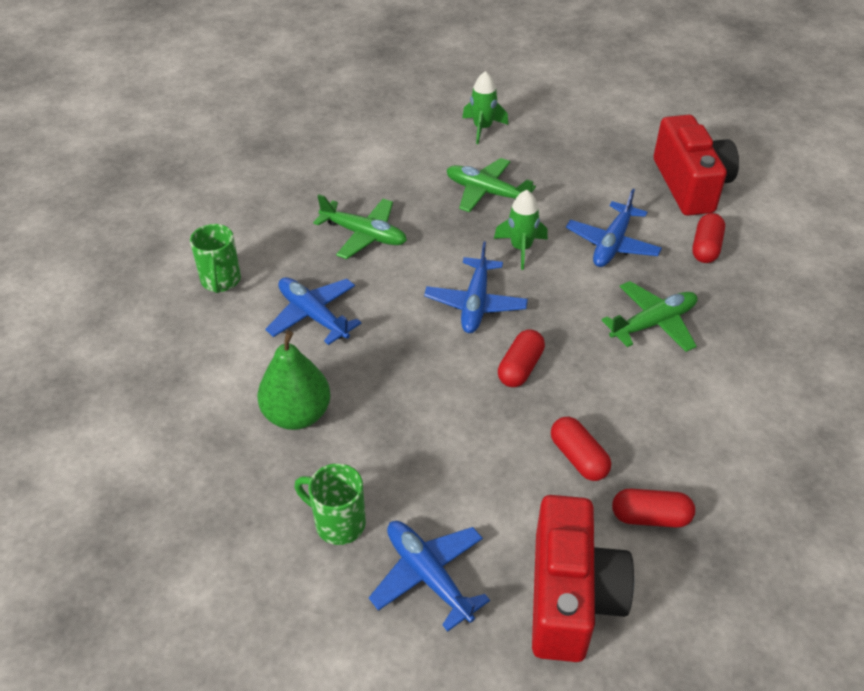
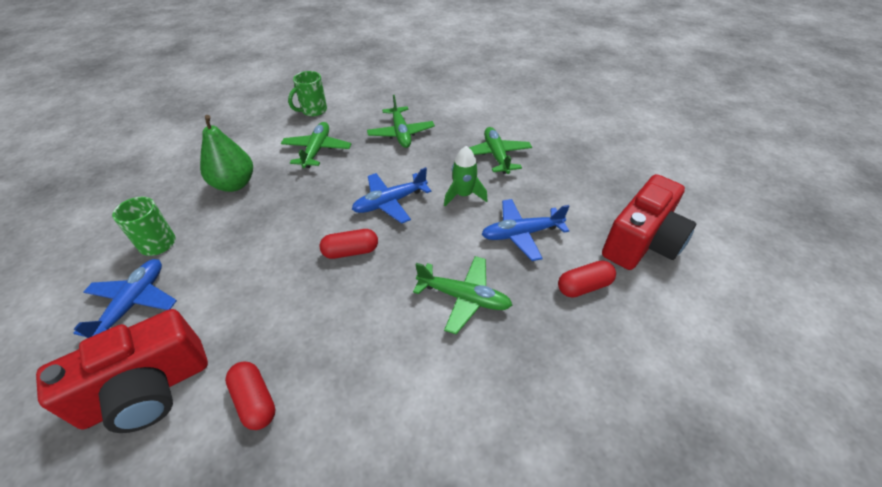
camera: 50 degrees right, 0 degrees up
blue plane [265,277,362,345] -> green plane [281,122,351,168]
green rocket [462,71,508,144] -> none
red capsule [551,417,611,481] -> none

